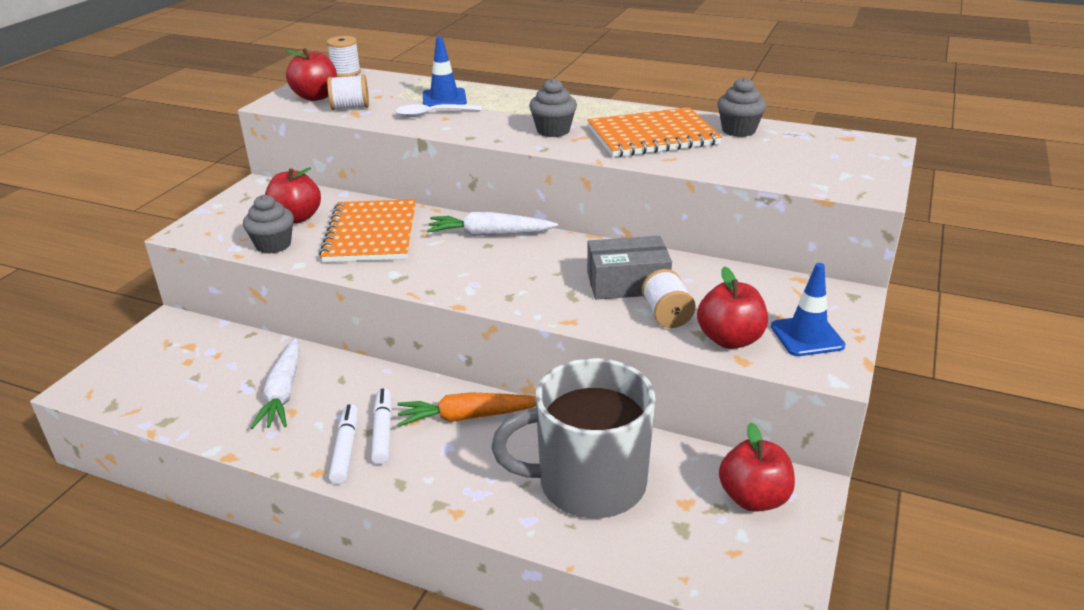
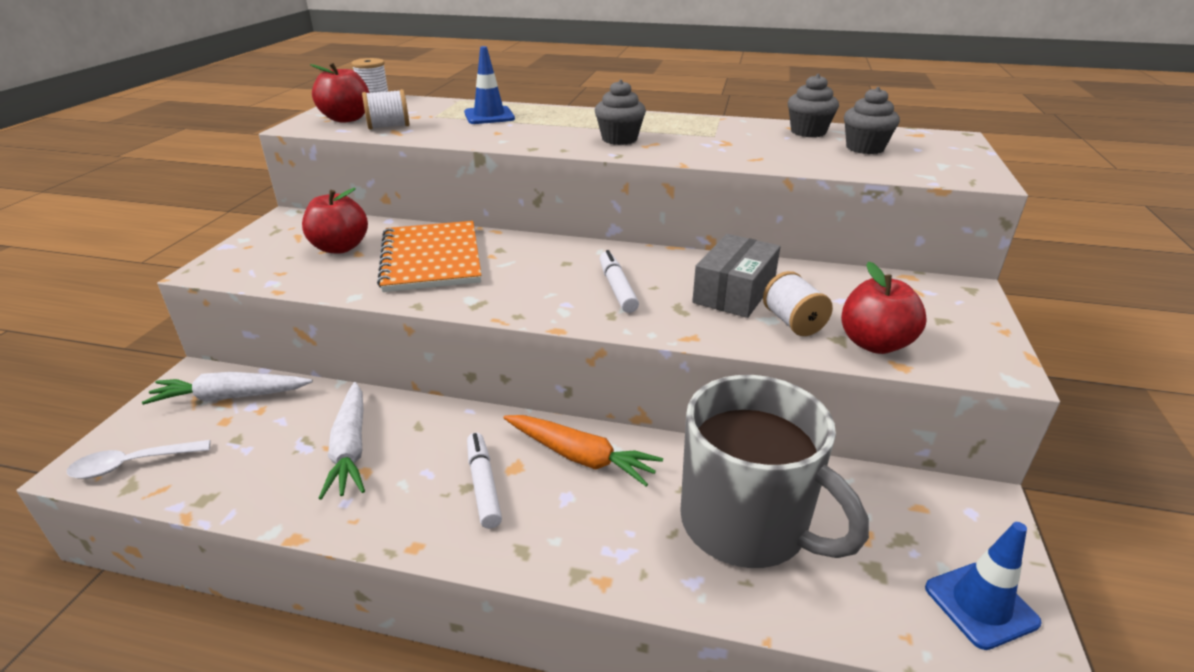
camera: 10 degrees left, 0 degrees up
grey cupcake [243,195,294,254] -> grey cupcake moved to [844,87,900,154]
white marker [329,404,358,484] -> white marker moved to [600,250,639,313]
white spoon [395,104,482,117] -> white spoon moved to [67,440,211,479]
orange carrot [397,392,536,426] -> orange carrot turned 135 degrees counterclockwise [503,415,663,486]
white carrot [427,212,558,236] -> white carrot moved to [142,372,313,405]
grey mug [491,358,656,518] -> grey mug turned 120 degrees counterclockwise [680,375,869,568]
orange notebook [587,107,722,157] -> none
grey box [587,236,672,300] -> grey box turned 45 degrees counterclockwise [692,234,780,318]
red apple [719,423,795,512] -> none
blue traffic cone [771,263,845,356] -> blue traffic cone moved to [925,522,1042,650]

